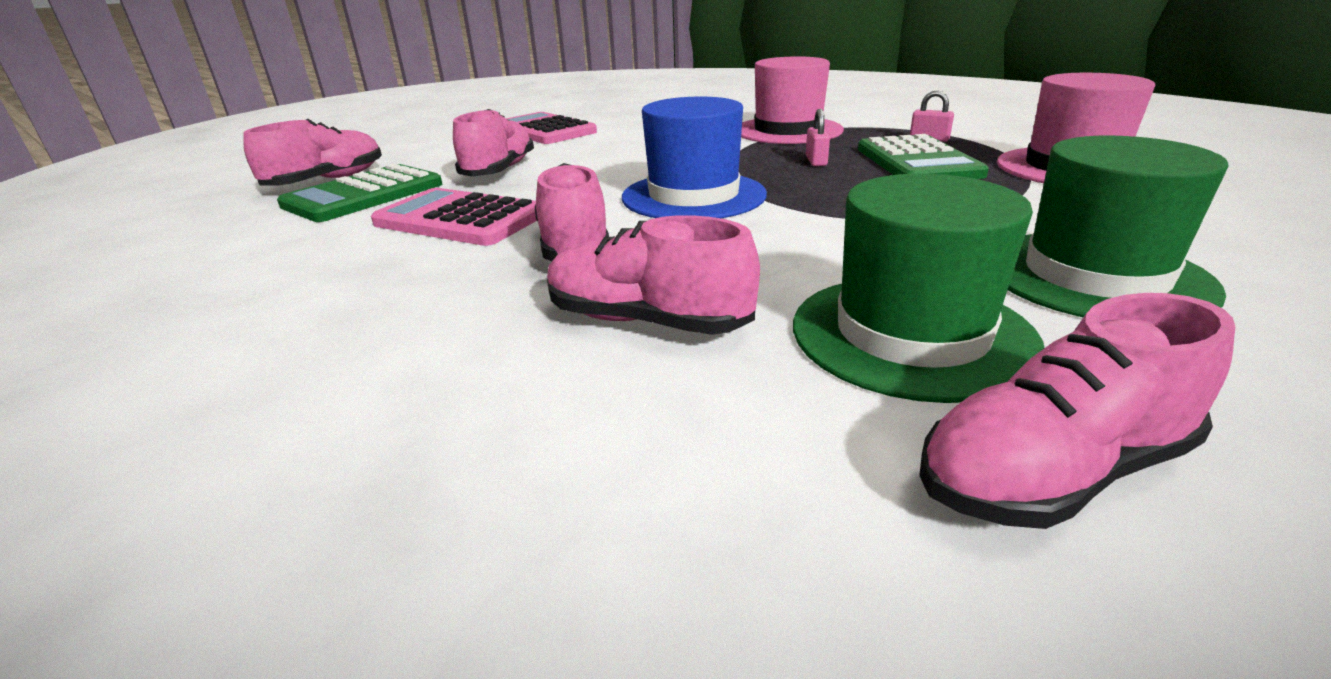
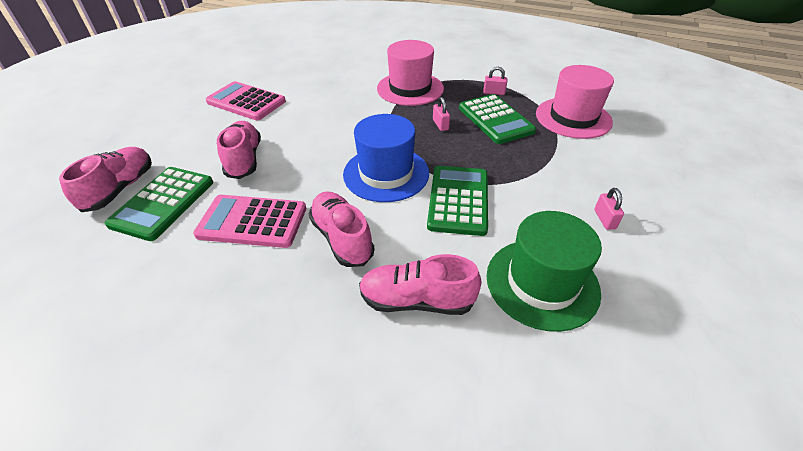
camera: 20 degrees left, 15 degrees up
pink shoe [919,293,1235,529] -> none
green hat [1008,136,1229,317] -> pink padlock [594,188,624,230]
none -> green calculator [427,166,488,236]

